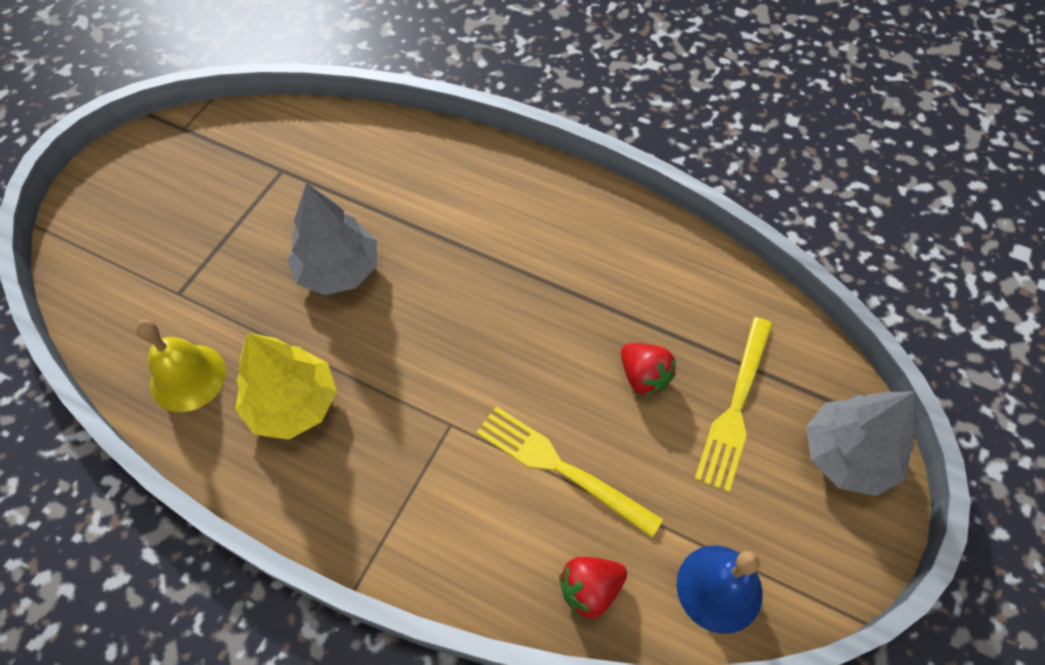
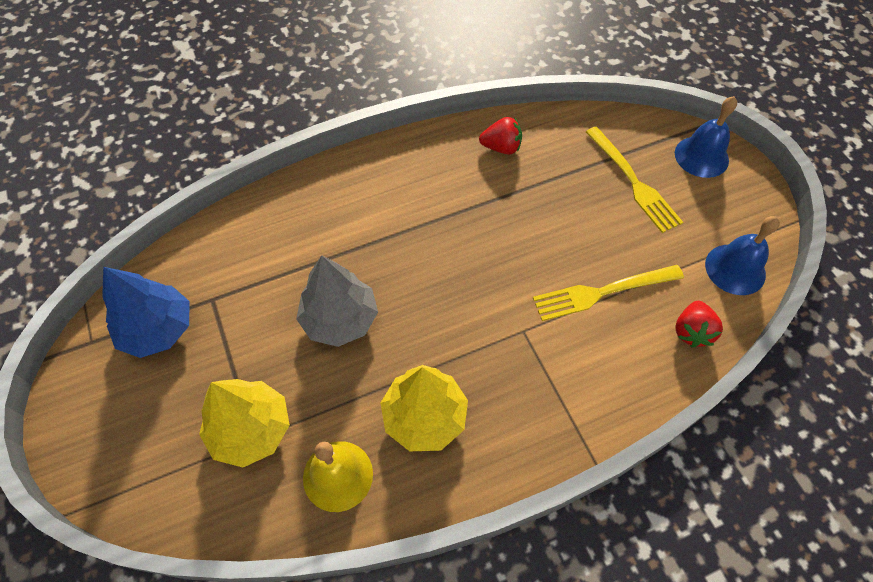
camera: 50 degrees left, 0 degrees up
red strawberry [621,343,676,396] -> red strawberry moved to [479,117,522,155]
grey tree [806,391,916,496] -> blue bell [675,96,737,178]
none -> blue tree [102,267,189,358]
none -> yellow tree [199,379,290,467]

